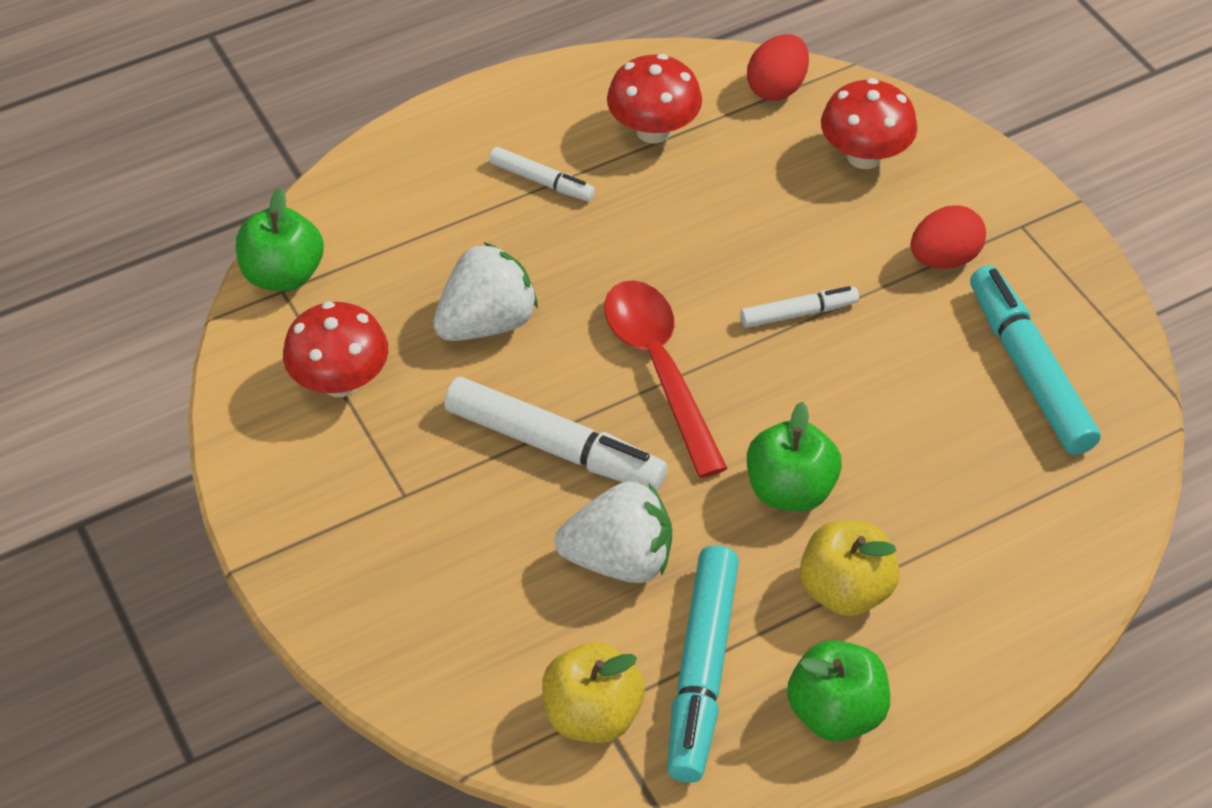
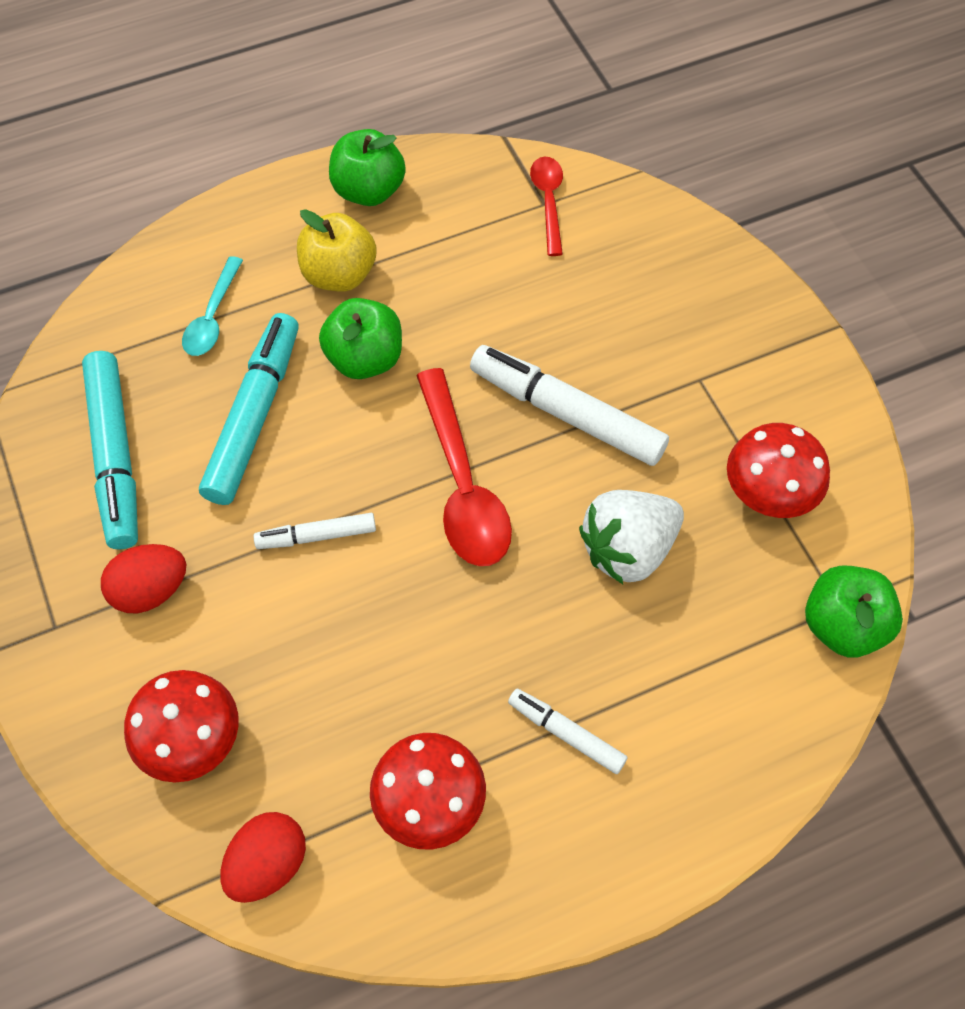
camera: 175 degrees left, 10 degrees up
yellow apple [542,642,645,743] -> red spoon [530,157,563,256]
white strawberry [555,481,672,583] -> none
turquoise marker [667,545,739,783] -> turquoise marker moved to [199,313,299,505]
none -> turquoise spoon [182,256,243,356]

